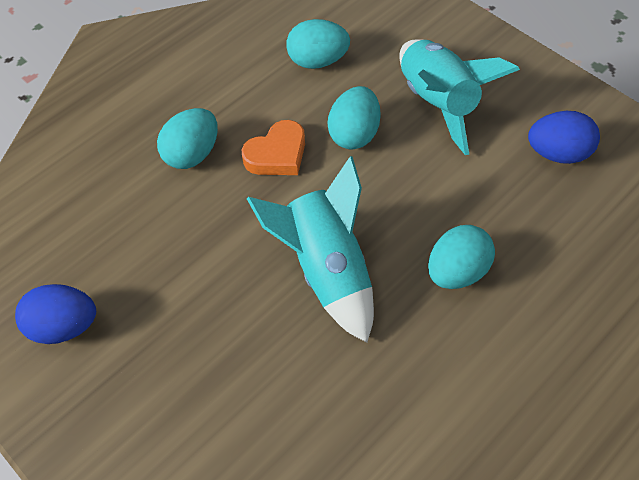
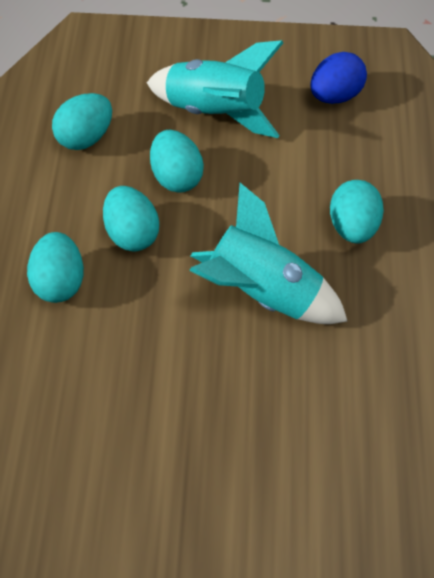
camera: 45 degrees left, 0 degrees up
blue egg [15,284,96,344] -> none
orange heart [242,120,305,175] -> turquoise egg [103,186,159,252]

